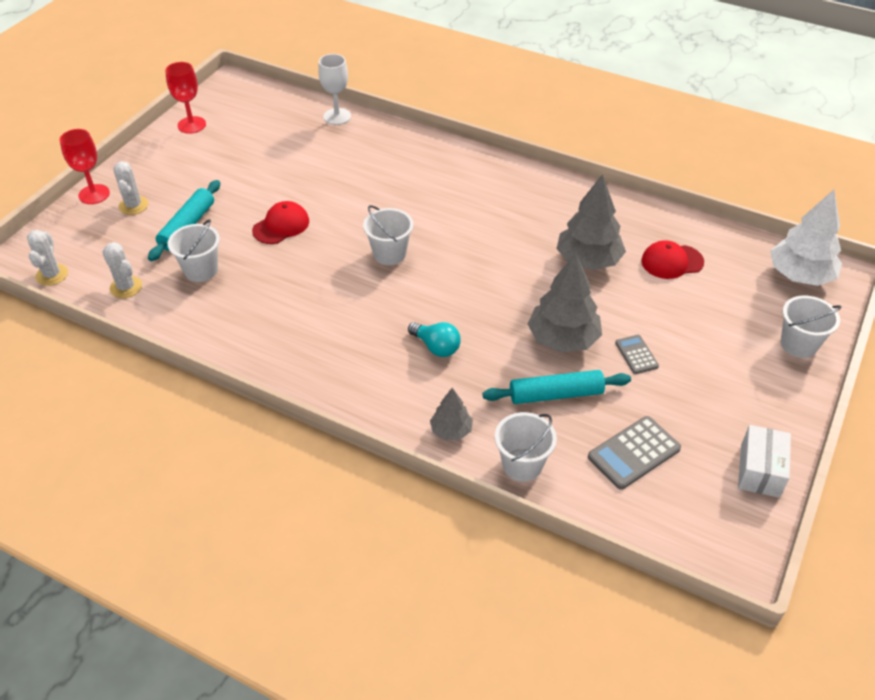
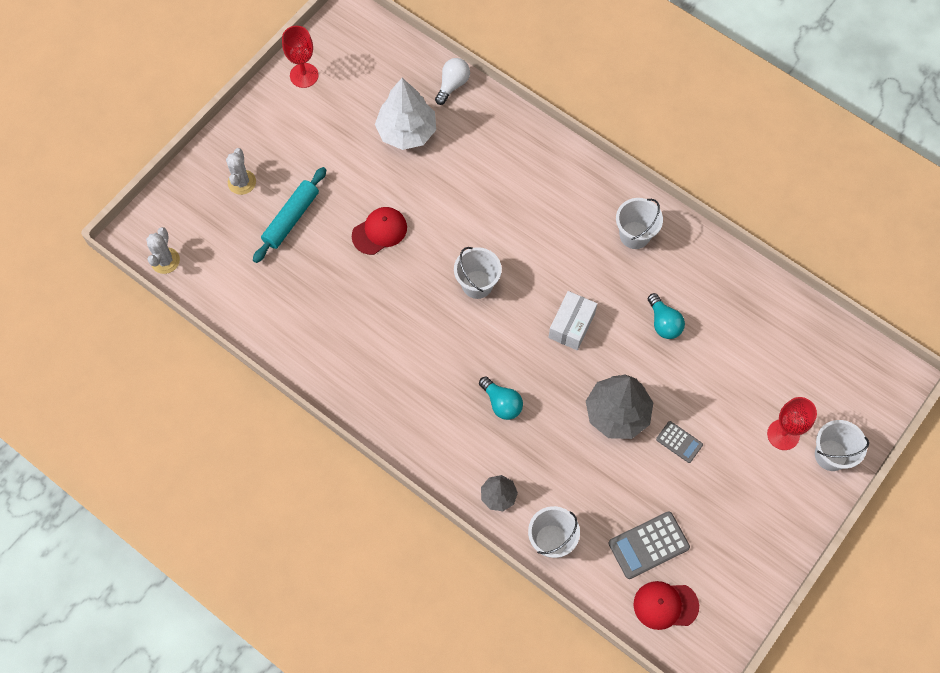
camera: 10 degrees right, 20 degrees up
red goblet [60,129,110,204] -> red goblet moved to [767,397,817,450]
white cactus [102,242,142,298] -> none
white bucket [168,219,220,282] -> white bucket moved to [616,198,663,249]
white goblet [318,54,351,125] -> white light bulb [435,58,470,105]
turquoise rolling pin [483,370,631,404] -> none
grey tree [556,174,626,270] -> turquoise light bulb [648,293,685,339]
grey calculator [615,335,659,374] -> grey calculator turned 135 degrees clockwise [656,421,703,463]
red cap [641,240,704,279] -> red cap moved to [634,581,699,630]
white box [738,425,791,498] -> white box moved to [548,291,597,350]
white tree [770,190,842,286] -> white tree moved to [375,78,436,150]

